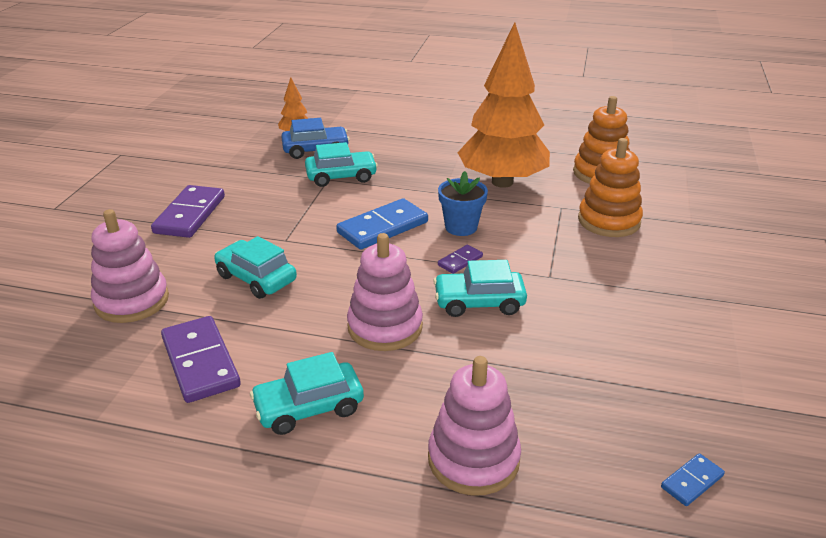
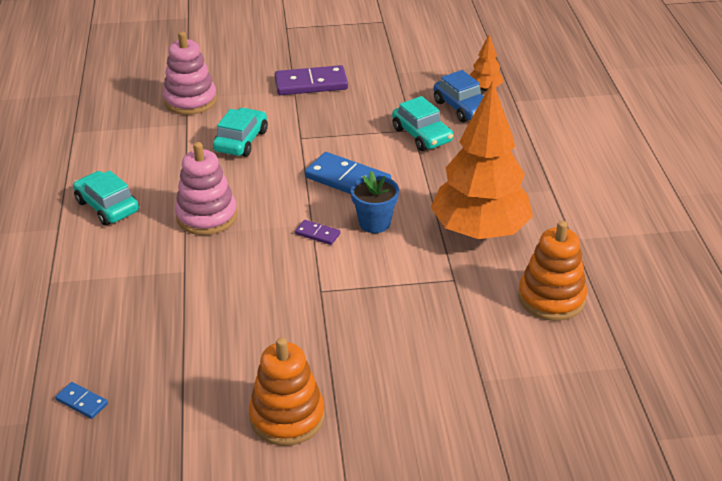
camera: 70 degrees right, 5 degrees up
purple domino [161,316,241,403] -> none
pink stacking toy [428,356,521,496] -> none
turquoise car [433,260,527,317] -> none
orange stacking toy [578,138,643,237] -> orange stacking toy moved to [249,337,325,446]

